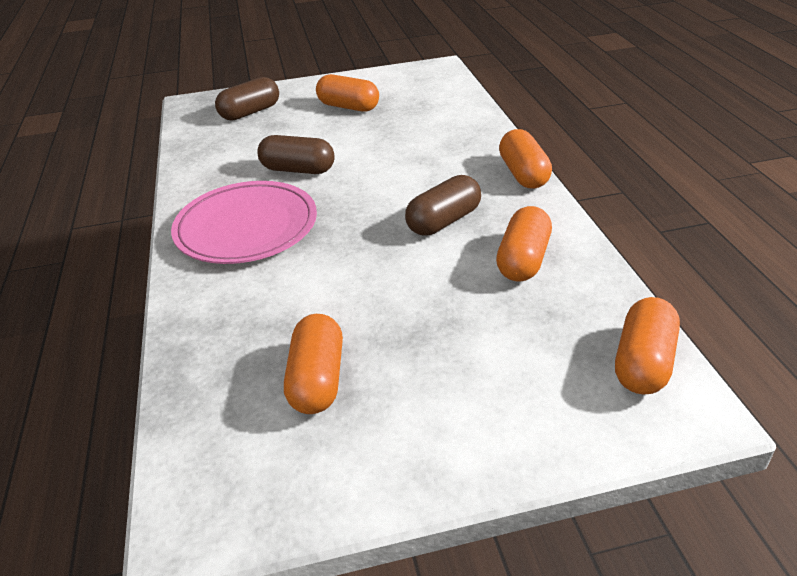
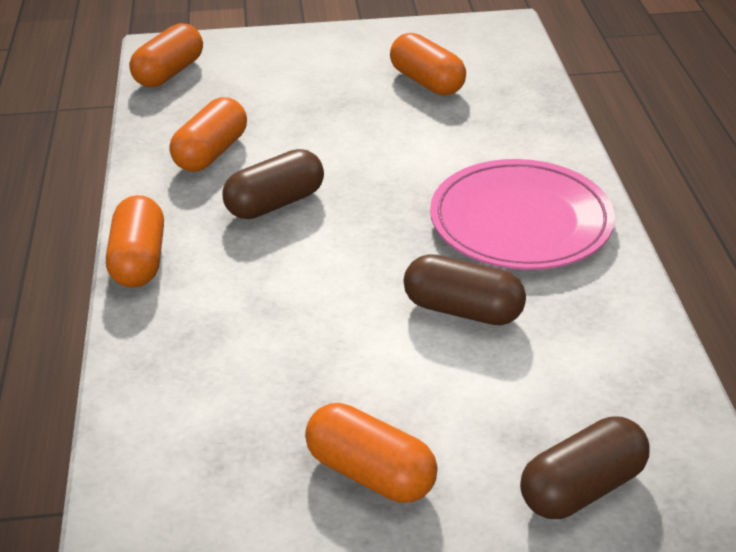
camera: 175 degrees left, 0 degrees up
orange capsule [284,314,343,414] -> orange capsule turned 45 degrees counterclockwise [390,33,466,95]

